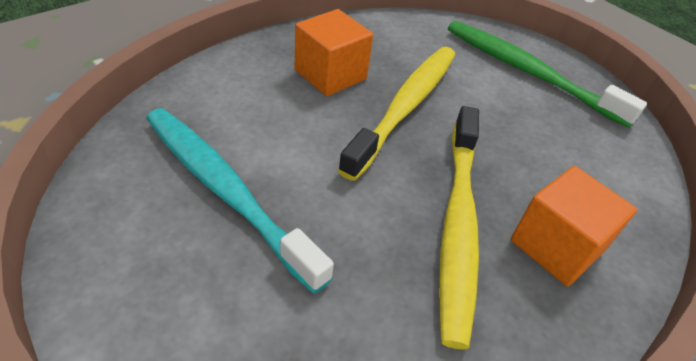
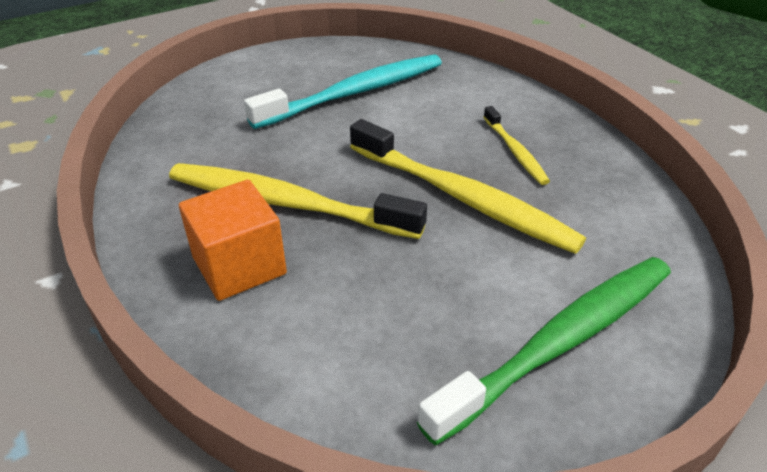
camera: 105 degrees right, 5 degrees down
orange cube [294,9,373,96] -> yellow toothbrush [484,106,550,185]

